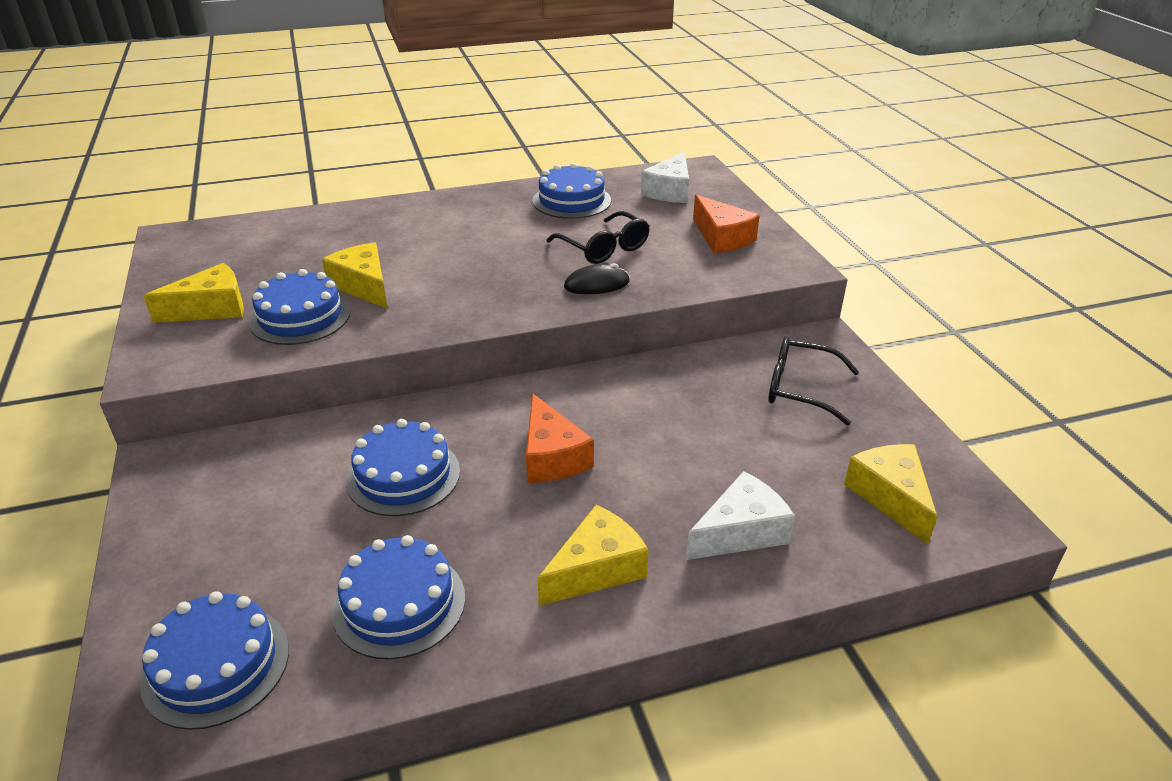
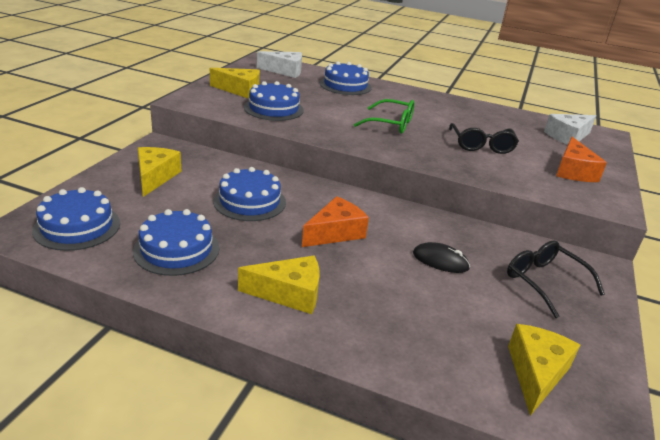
camera: 35 degrees right, 5 degrees down
yellow cheese [322,242,388,309] -> yellow cheese moved to [138,147,182,197]
orange cheese [526,393,594,483] -> orange cheese turned 150 degrees counterclockwise [302,196,369,247]
blue cake [533,163,611,219] -> blue cake moved to [320,61,372,95]
black mouse [564,263,630,294] -> black mouse moved to [413,242,470,273]
white cheese [686,471,795,560] -> white cheese moved to [257,51,302,78]
none -> green glasses [354,99,414,134]

